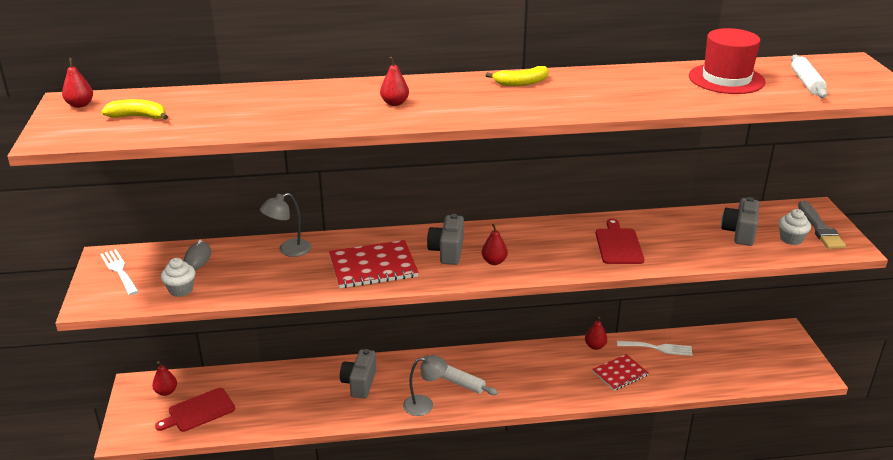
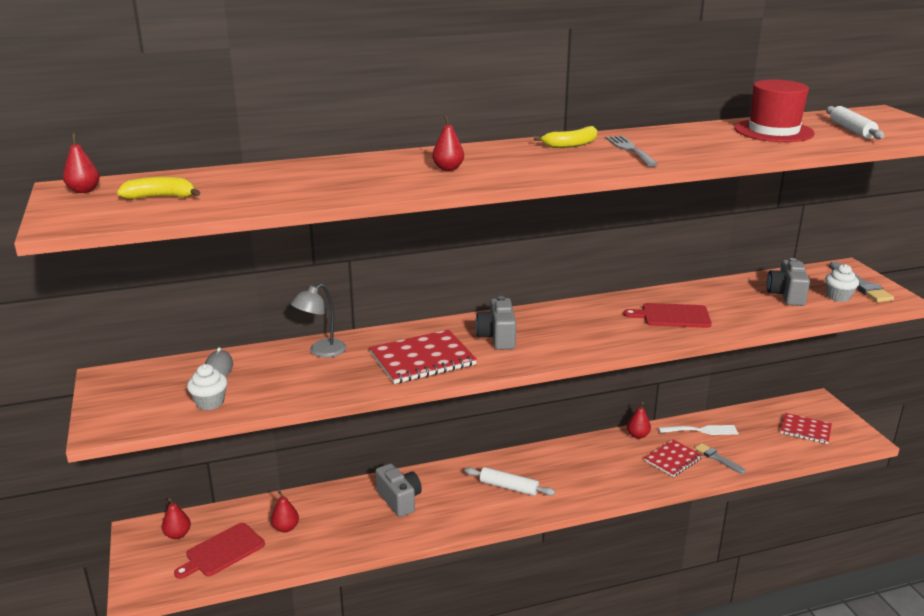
camera: 10 degrees left, 5 degrees down
white fork [100,249,139,295] -> none
grey camera [340,349,376,398] -> grey camera turned 150 degrees clockwise [375,463,422,517]
grey lamp [403,355,448,416] -> none
red pear [482,224,508,265] -> red pear moved to [271,491,299,532]
red cutting board [596,219,645,264] -> red cutting board turned 75 degrees counterclockwise [623,303,712,328]
none -> grey fork [606,136,659,167]
none -> grey brush [695,443,746,474]
none -> red notebook [781,413,832,444]

